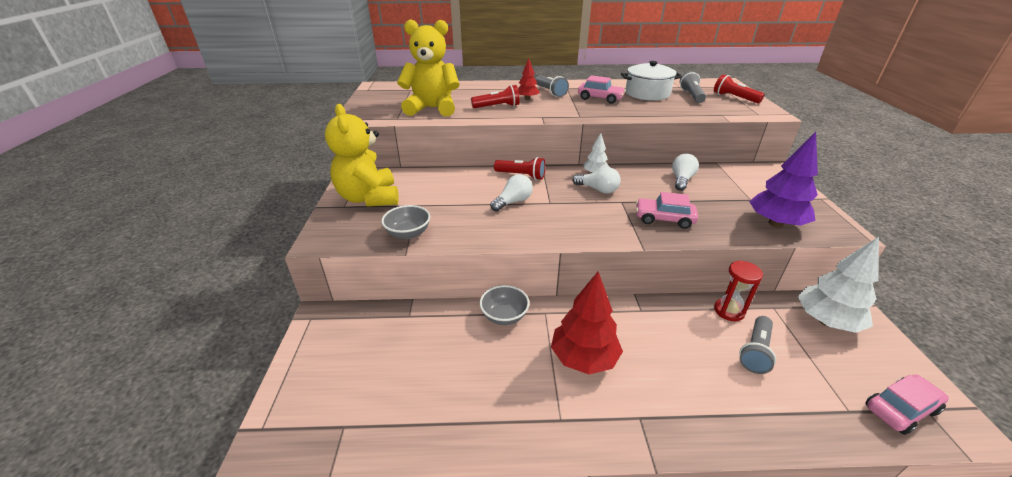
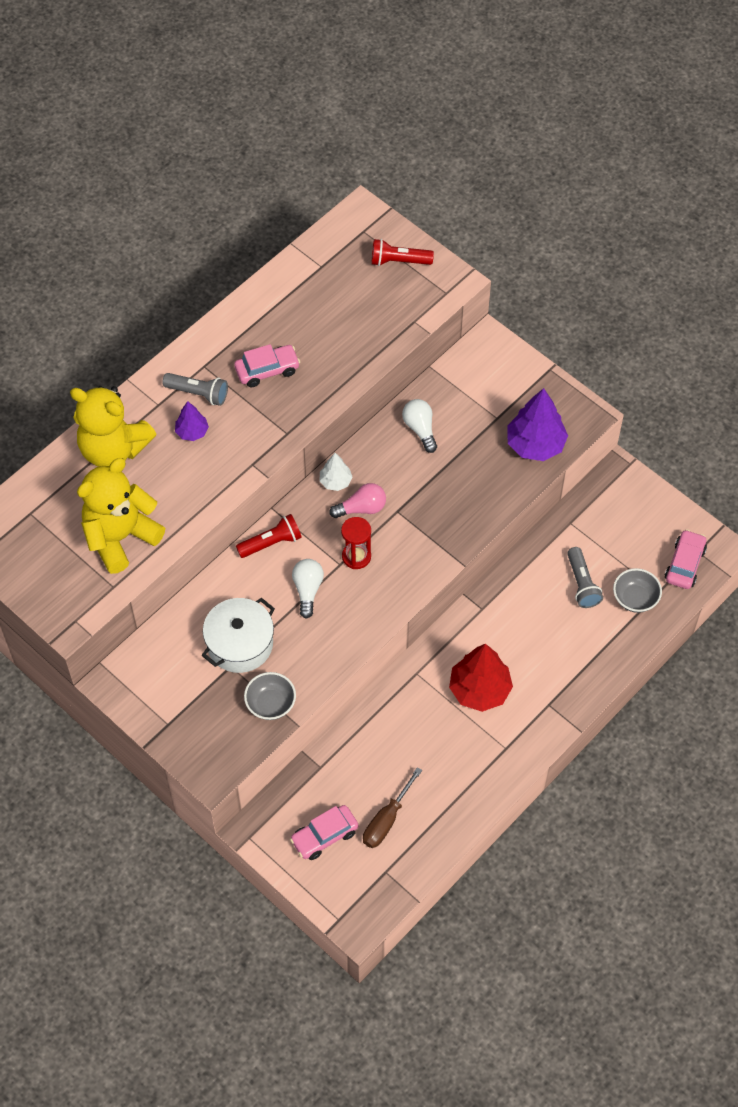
camera: 45 degrees left, 25 degrees up
yellow teddy bear [325,104,399,207] -> yellow teddy bear moved to [70,386,156,467]
red flashlight [471,85,520,108] -> none
grey bowl [480,285,530,325] -> grey bowl moved to [613,568,662,613]
red tree [518,58,540,100] -> purple tree [175,401,209,441]
white light bulb [572,167,621,194] -> pink light bulb [329,483,386,518]
white pot [621,61,682,101] -> white pot moved to [202,598,275,673]
pink car [636,192,698,229] -> pink car moved to [290,805,358,860]
grey flashlight [680,71,706,103] -> none
red hourglass [714,260,763,321] -> red hourglass moved to [341,517,371,569]
white tree [798,237,879,333] -> none
none -> brown screwdriver [363,767,422,848]

